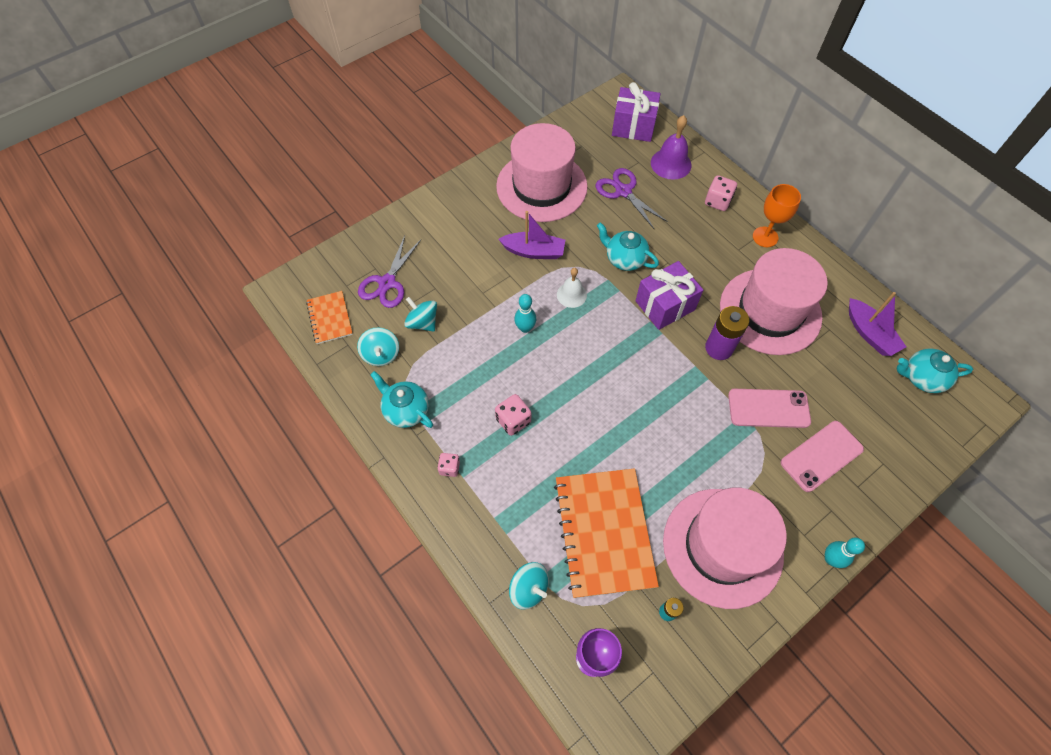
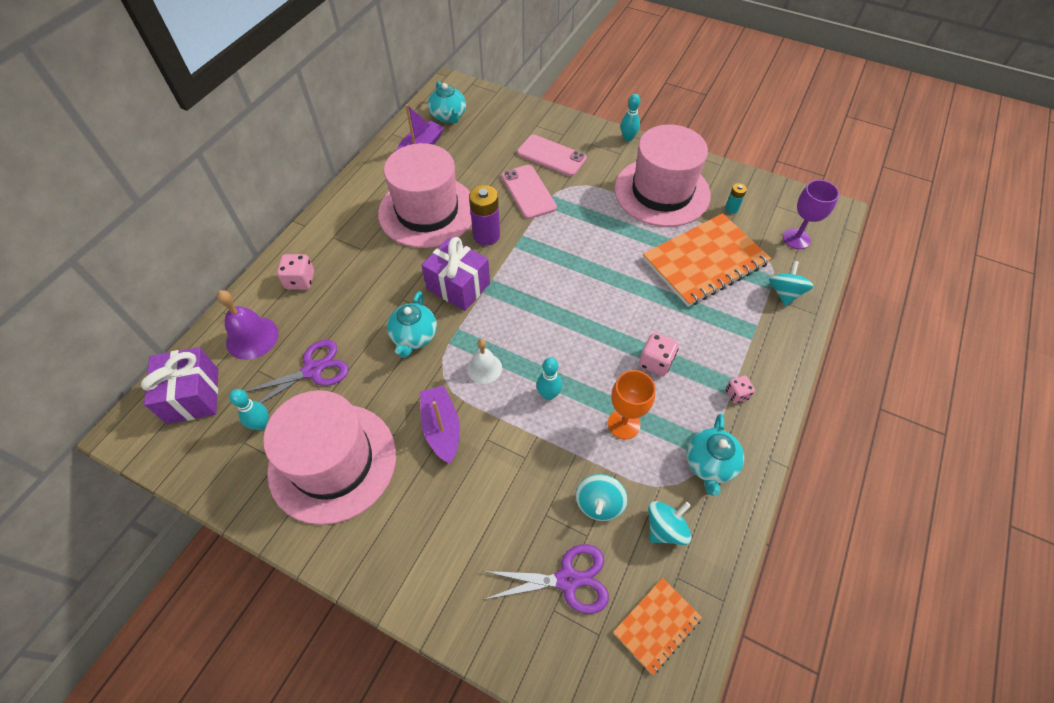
camera: 115 degrees left, 5 degrees down
purple scissors [596,168,668,230] -> purple scissors turned 150 degrees counterclockwise [245,340,349,404]
orange goblet [753,184,801,247] -> orange goblet moved to [608,370,655,439]
none -> turquoise bowling pin [229,389,269,430]

